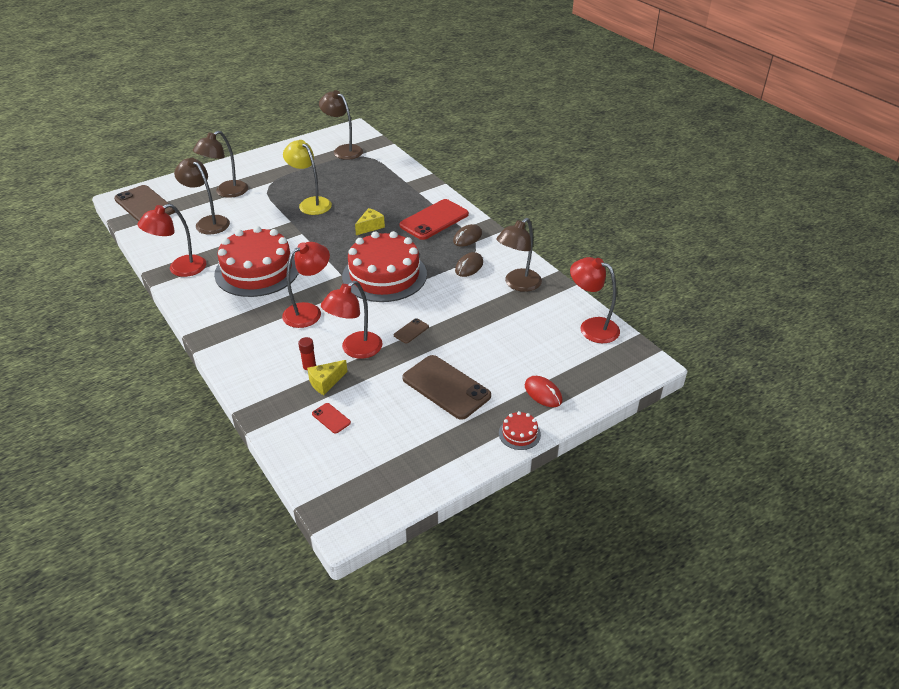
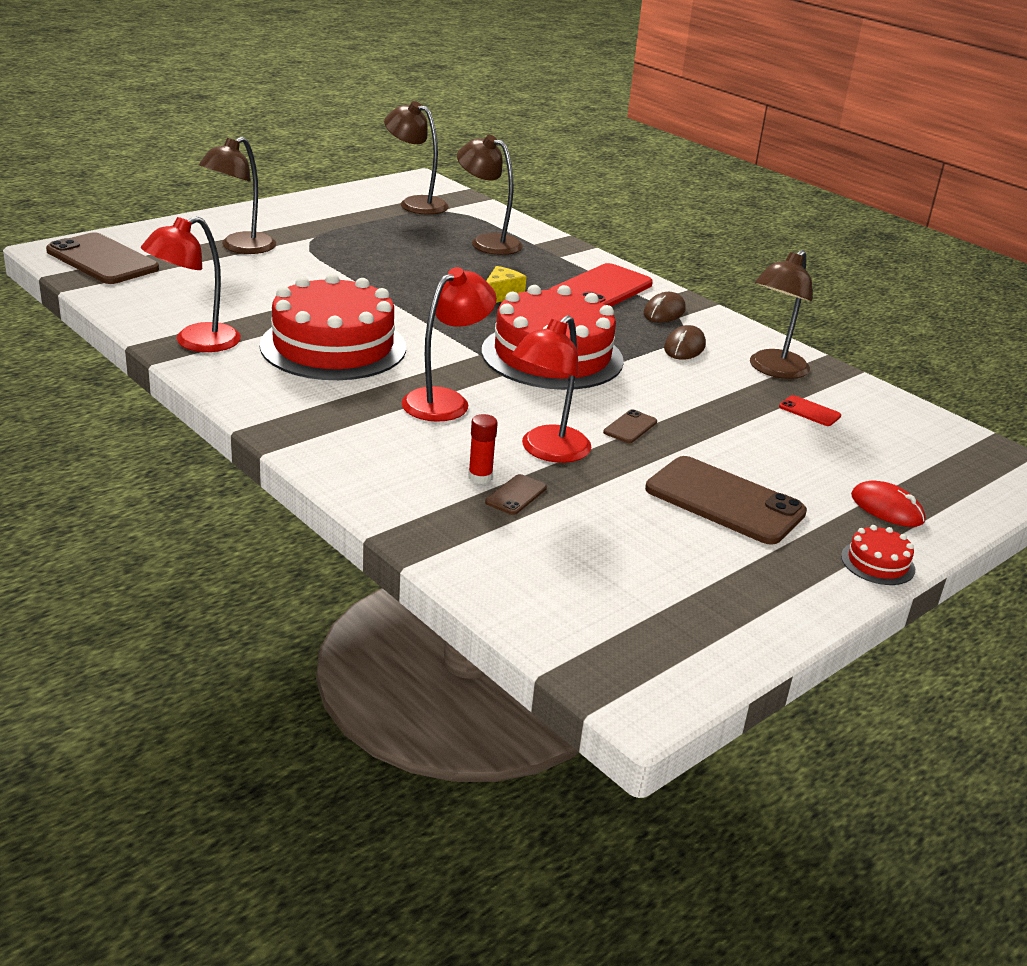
camera: 10 degrees left, 10 degrees down
brown lamp [174,158,230,235] -> brown lamp moved to [457,135,523,255]
yellow lamp [283,140,332,215] -> none
yellow cheese [307,360,347,395] -> brown phone [485,474,547,515]
red phone [312,403,351,434] -> red phone moved to [779,395,841,426]
red lamp [570,257,620,343] -> none

